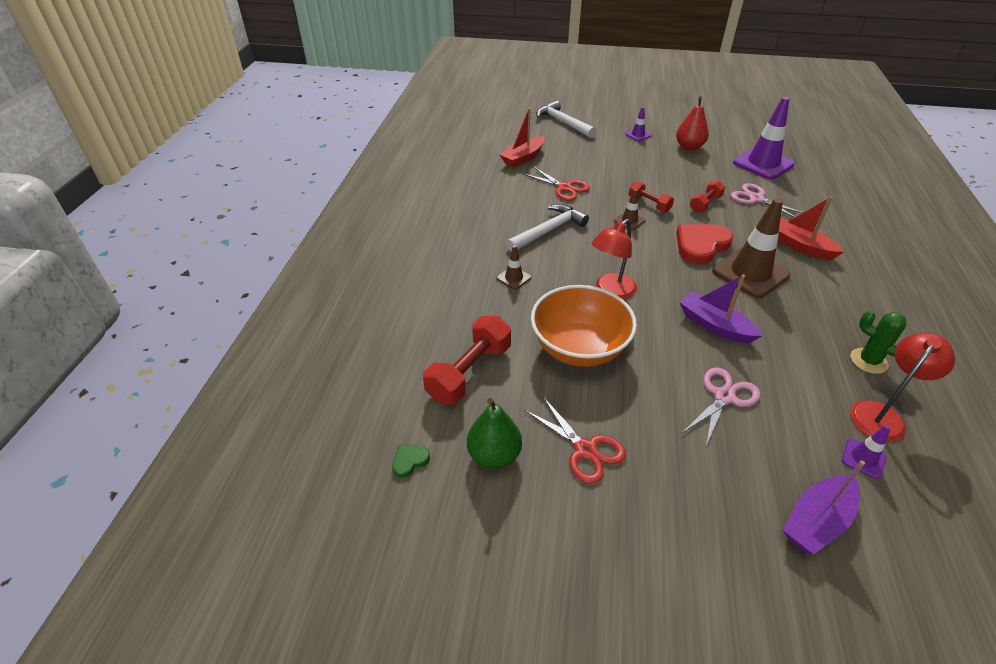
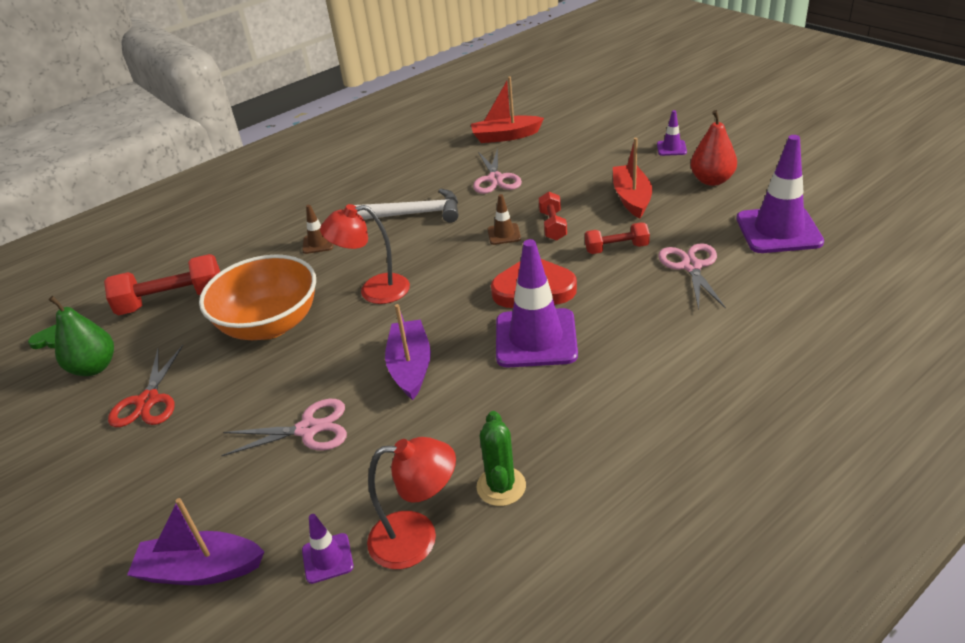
camera: 45 degrees right, 5 degrees down
red scissors [524,167,590,201] -> pink scissors [473,148,522,194]
white hammer [536,101,596,138] -> none
brown traffic cone [712,198,790,298] -> purple traffic cone [496,239,578,367]
red boat [778,196,844,260] -> red boat moved to [613,138,652,218]

